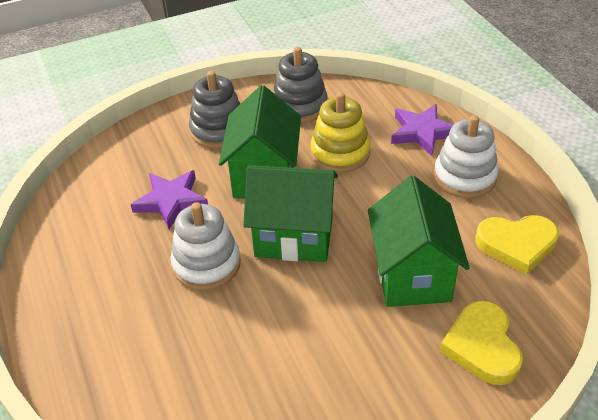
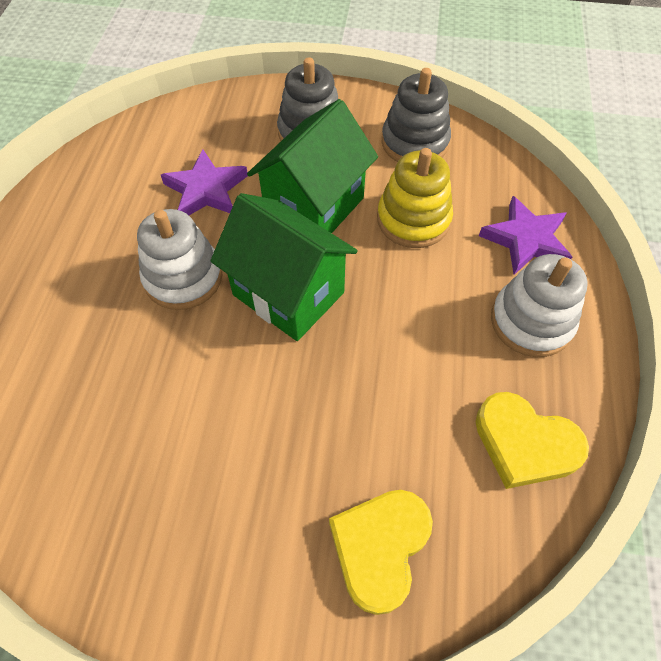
camera: 30 degrees right, 15 degrees up
green house [368,176,470,307] -> none

